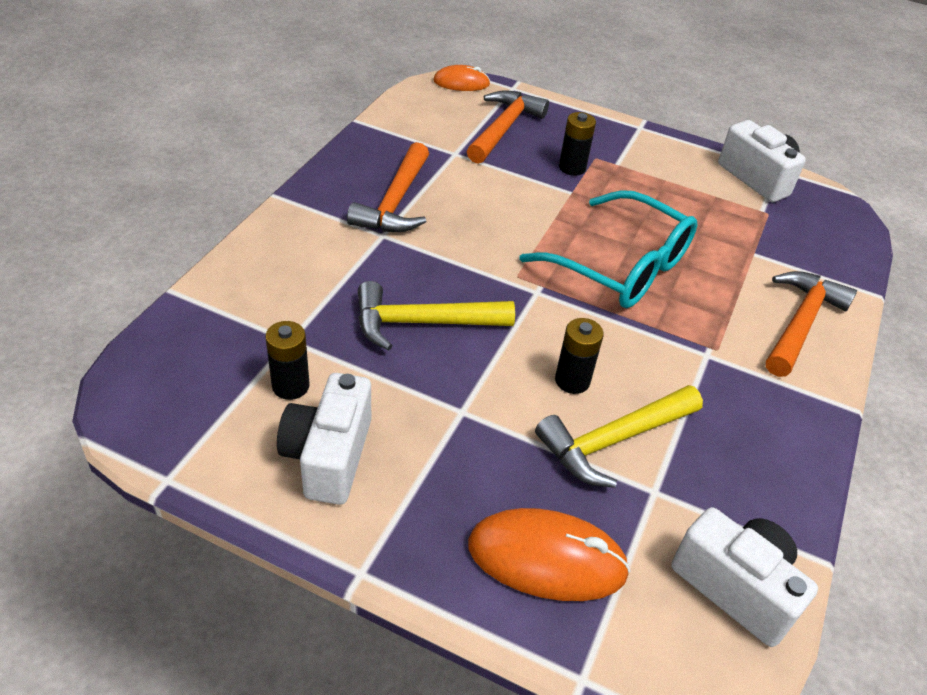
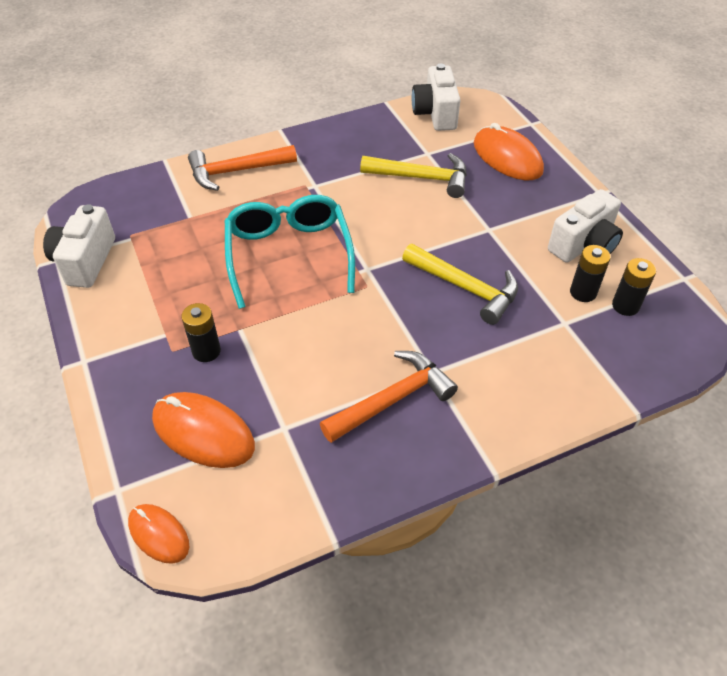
camera: 135 degrees left, 5 degrees up
orange hammer [467,91,549,164] -> orange mouse [152,392,255,468]
black battery [555,318,604,394] -> black battery moved to [612,258,656,316]

